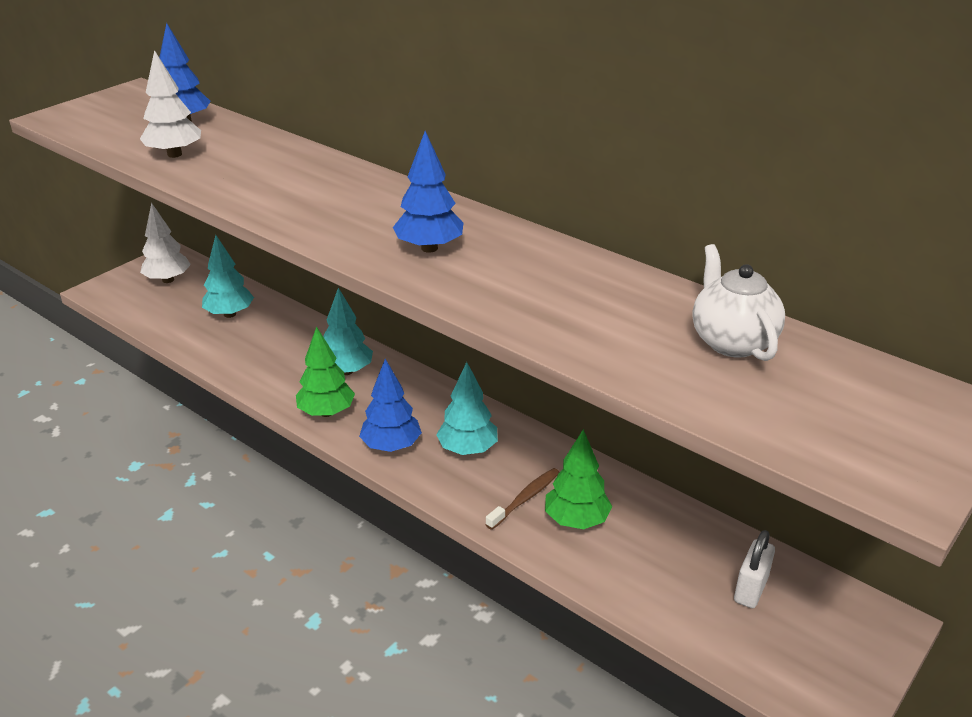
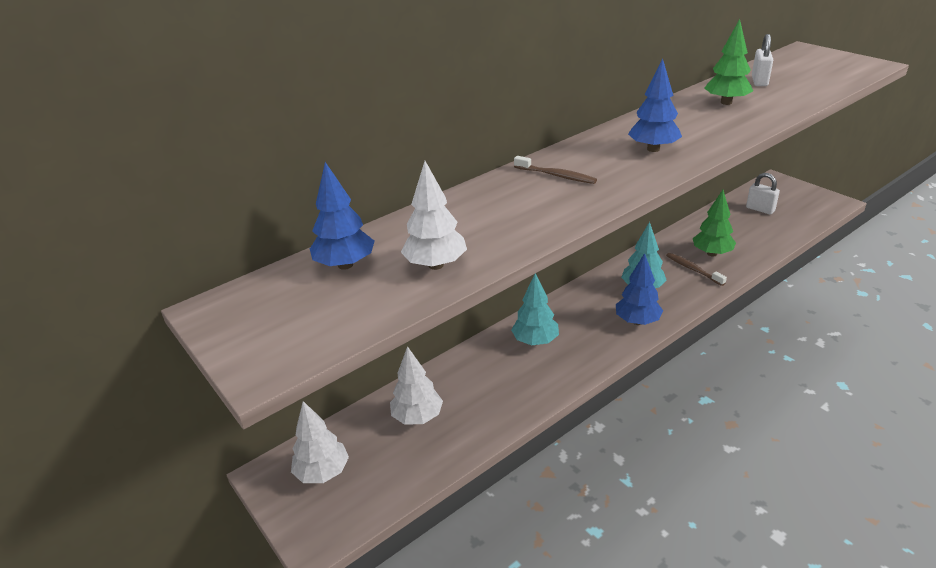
camera: 75 degrees left, 0 degrees up
turquoise tree [202,235,254,318] -> white tree [390,346,443,425]
green tree [296,326,355,417] -> green tree moved to [704,19,753,105]
white teapot [692,244,785,361] -> white padlock [752,34,773,86]
none -> brown toothbrush [514,156,597,184]

